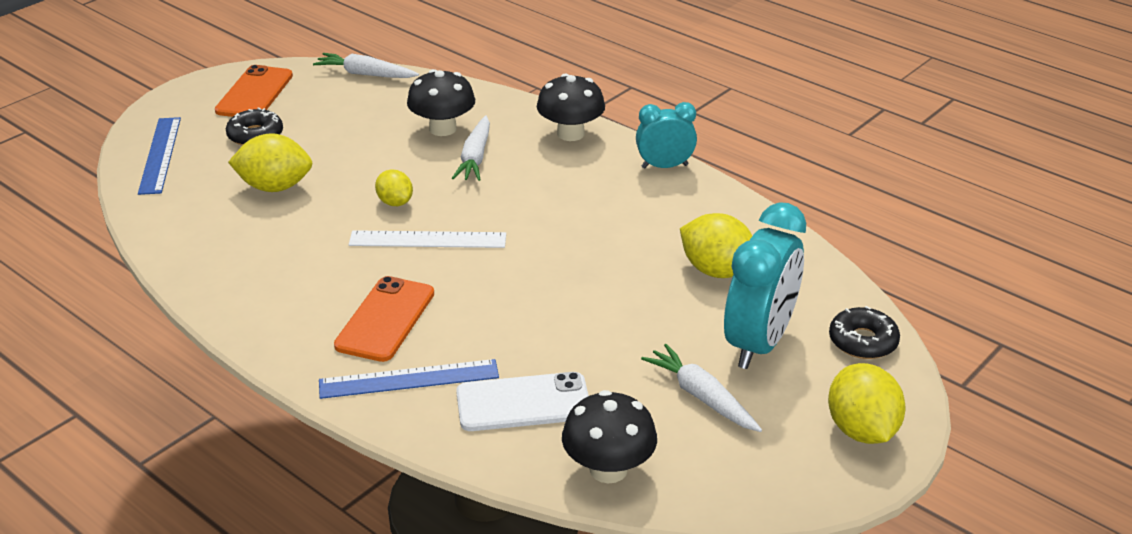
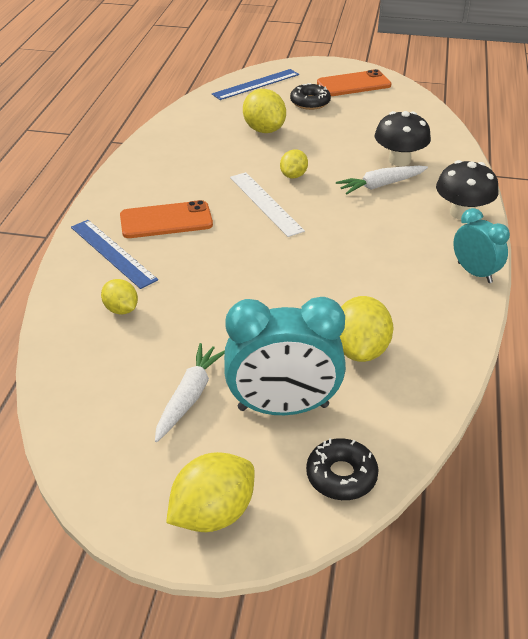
camera: 60 degrees right, 5 degrees up
white carrot [313,53,419,78] -> none
white phone [456,372,589,431] -> yellow lemon [101,279,138,315]
black mushroom [562,390,657,483] -> none

